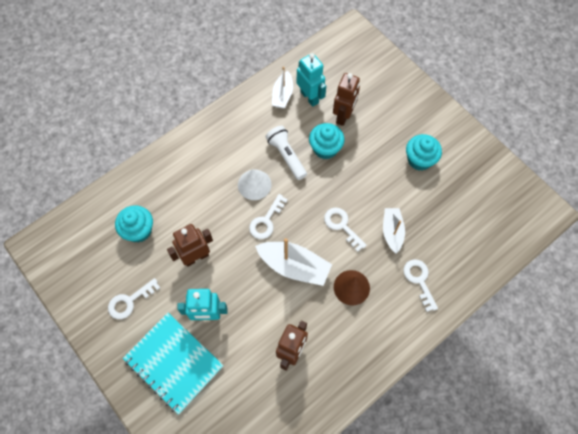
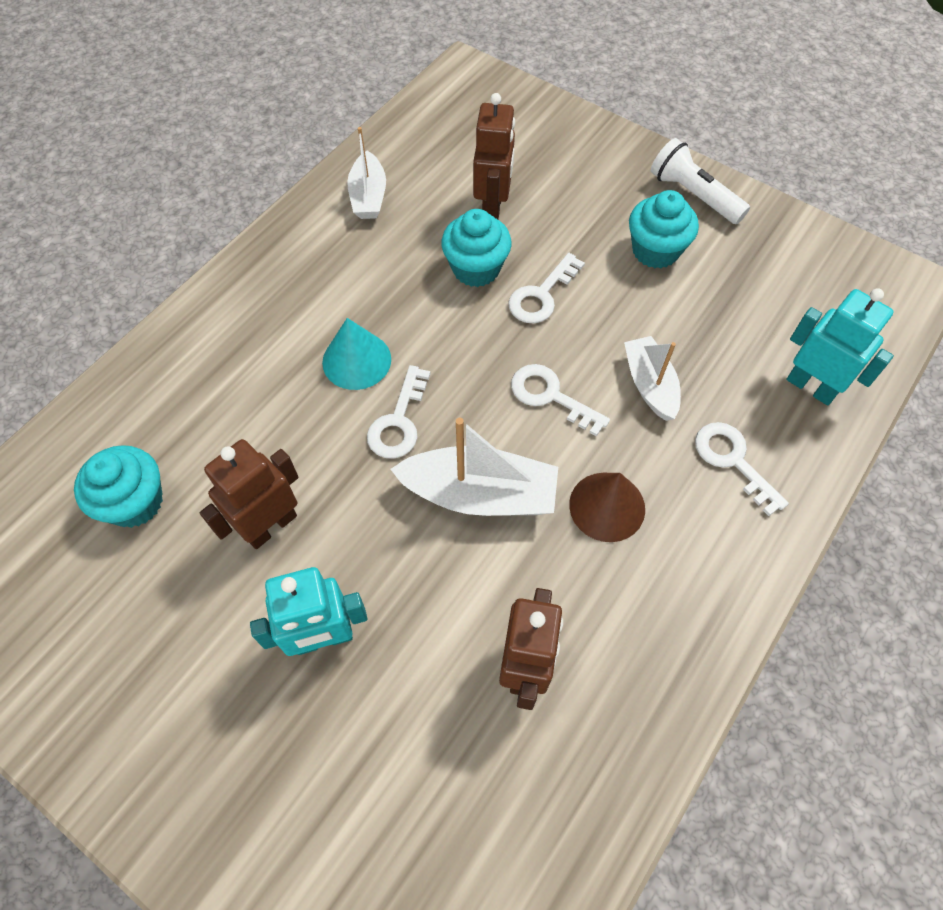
camera: 15 degrees left, 5 degrees down
white key [108,278,160,319] -> white key moved to [508,253,585,323]
turquoise notebook [123,313,224,415] -> none
white cone [238,169,272,200] -> turquoise cone [322,318,391,390]
white flashlight [266,126,307,180] -> white flashlight moved to [651,138,750,224]
turquoise robot [297,53,326,107] -> turquoise robot moved to [787,288,894,406]

